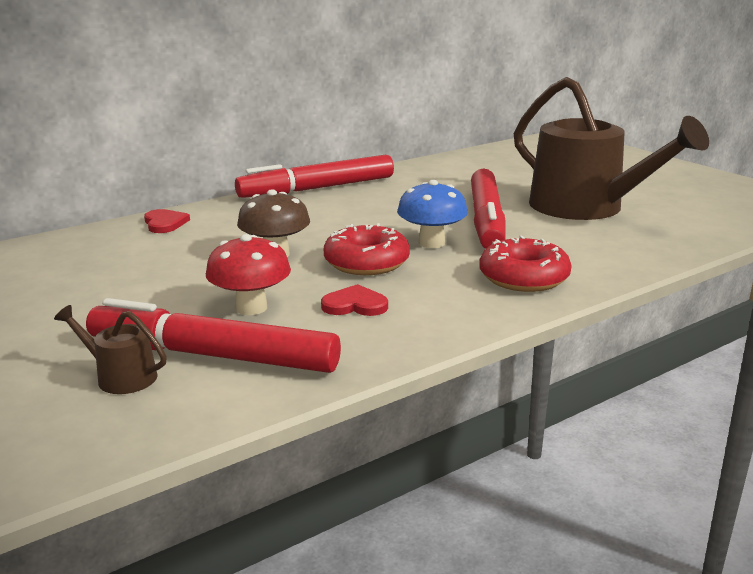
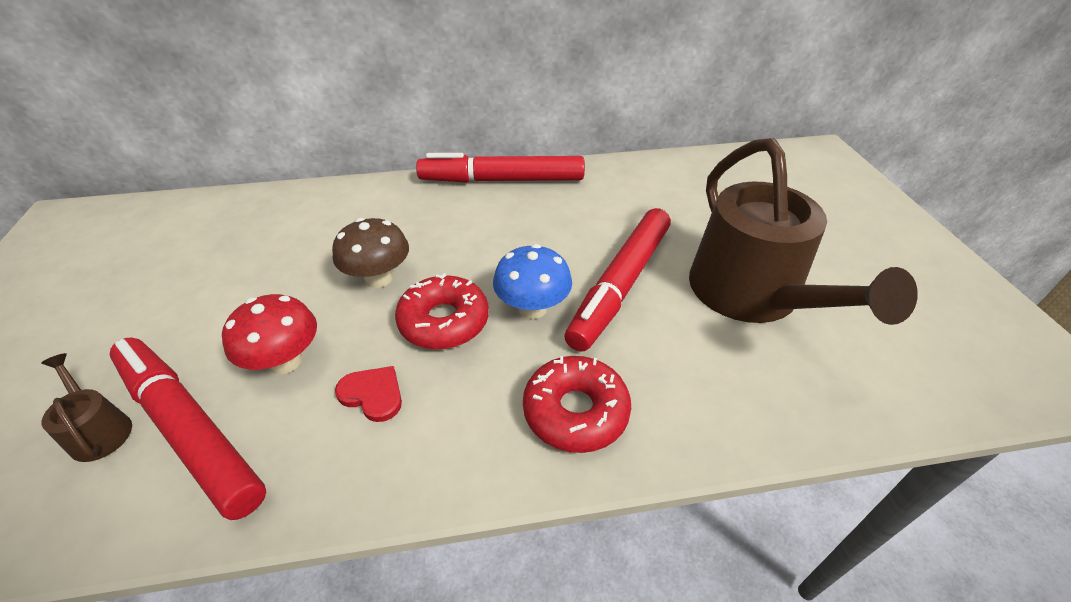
camera: 25 degrees right, 20 degrees up
red heart [144,209,190,233] -> none

